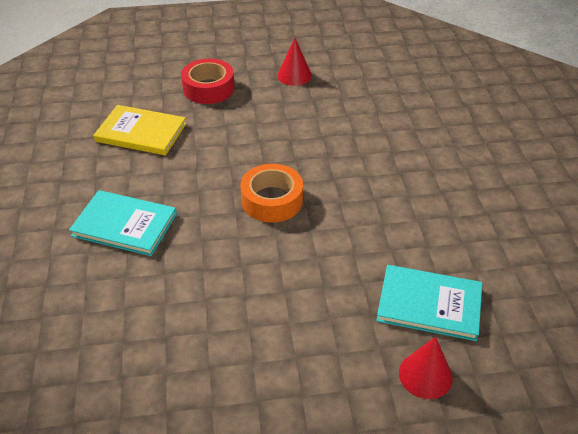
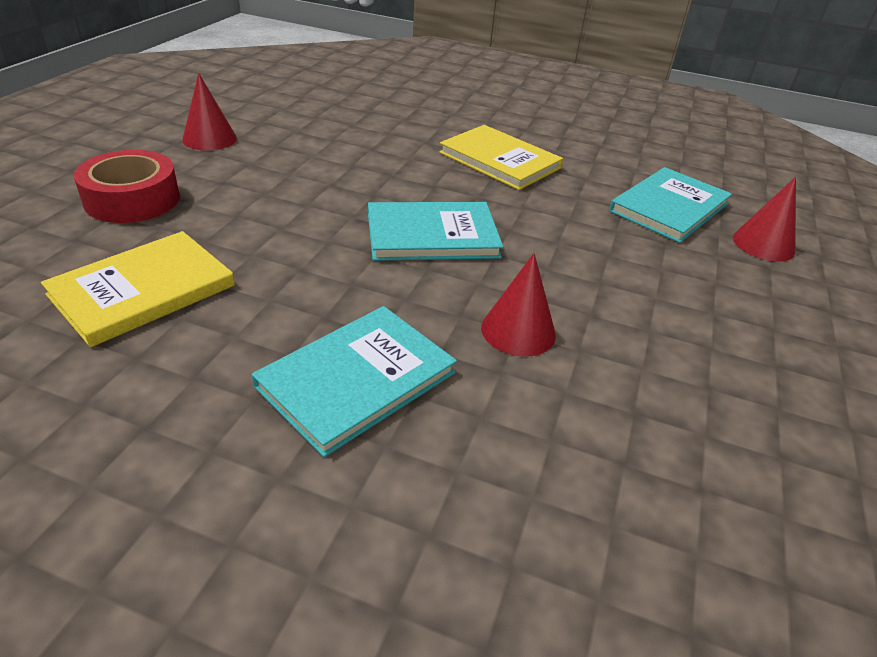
camera: 65 degrees left, 5 degrees down
orange tape [240,164,303,222] -> turquoise book [368,202,503,261]
none -> yellow book [439,125,563,190]
none -> red cone [481,253,556,357]

